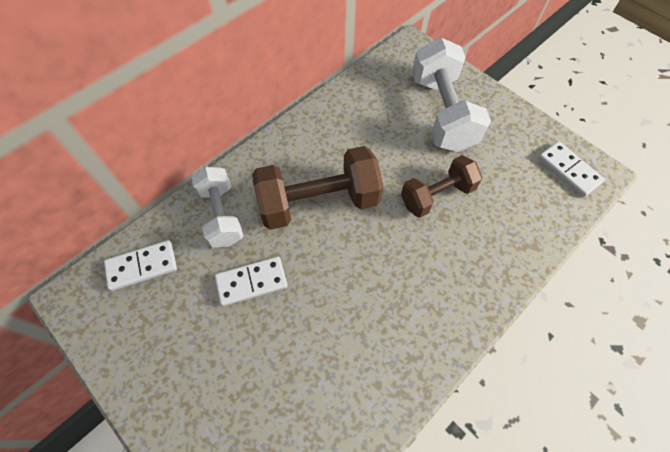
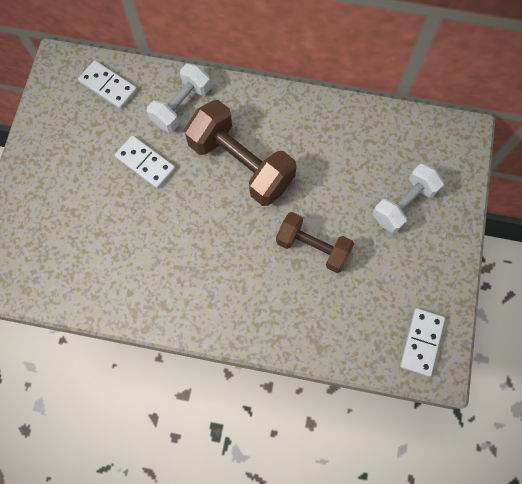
camera: 55 degrees right, 10 degrees up
white dumbbell [412,38,491,152] -> white dumbbell [373,164,444,233], size x0.64

